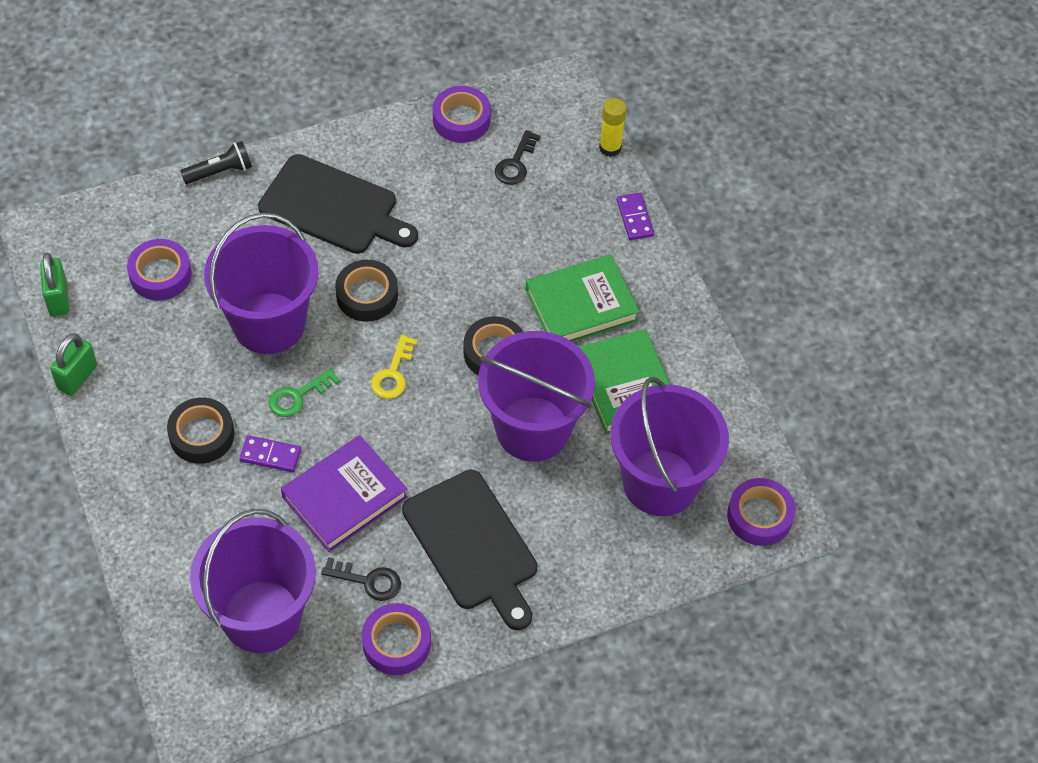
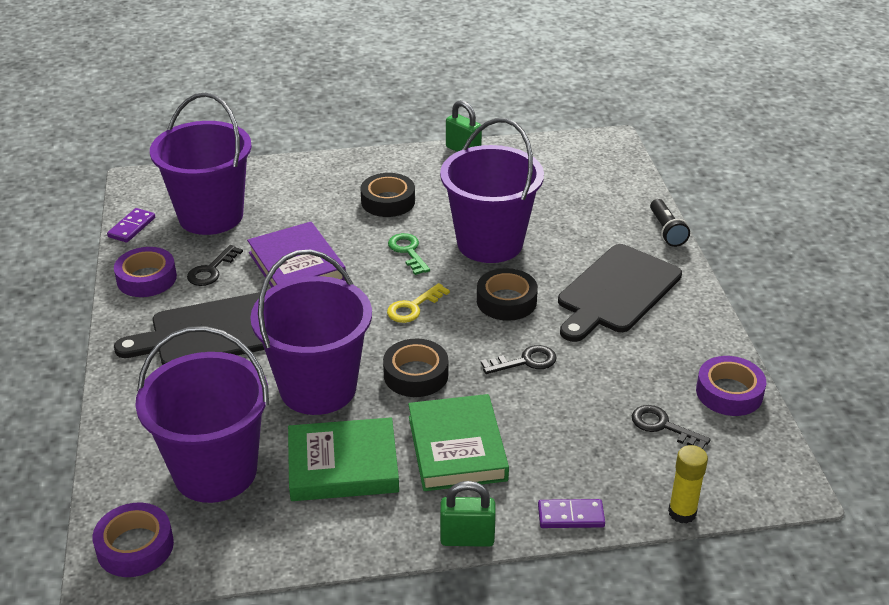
camera: 105 degrees right, 20 degrees down
green padlock [40,253,69,316] -> green padlock moved to [440,481,496,547]
purple tape [127,239,192,301] -> none
purple domino [239,435,301,472] -> purple domino moved to [107,208,155,243]
yellow key [371,335,418,399] -> yellow key turned 75 degrees counterclockwise [387,283,450,323]
none -> black key [481,345,557,374]

